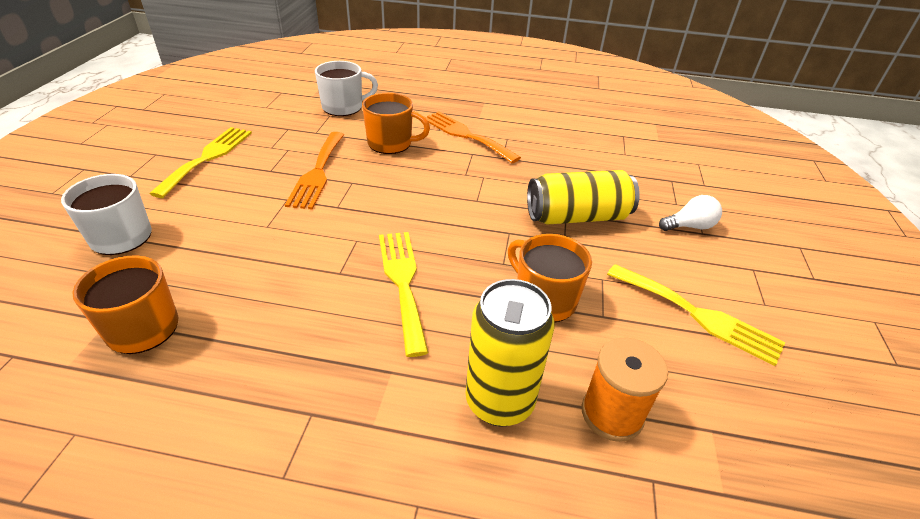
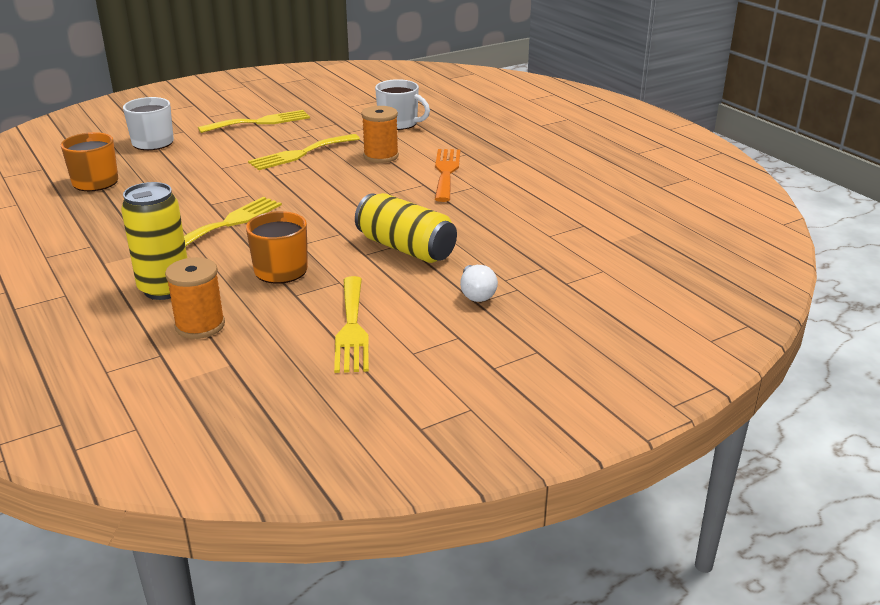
camera: 50 degrees right, 10 degrees down
orange fork [285,132,344,210] -> yellow fork [248,134,360,170]
orange mug [362,93,430,154] -> orange spool [361,106,399,163]
white light bulb [659,195,722,231] -> white light bulb turned 45 degrees clockwise [460,265,498,302]

